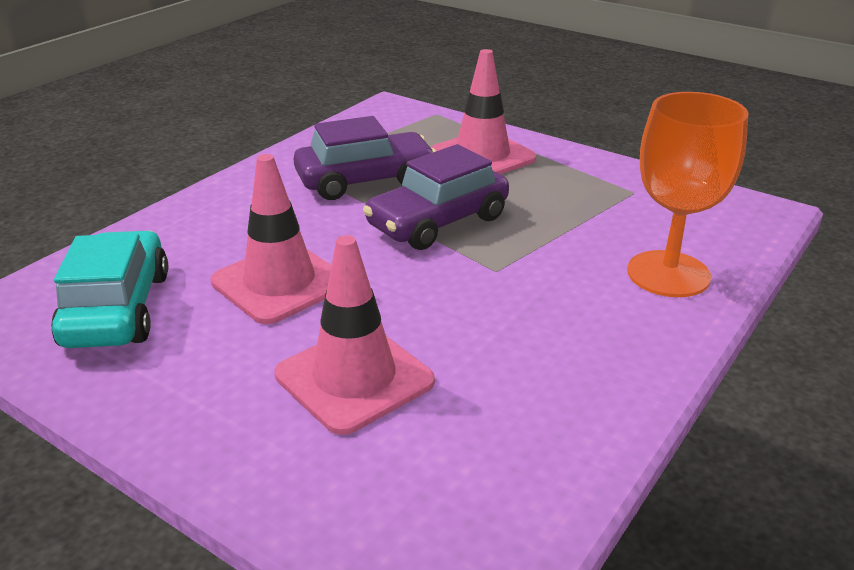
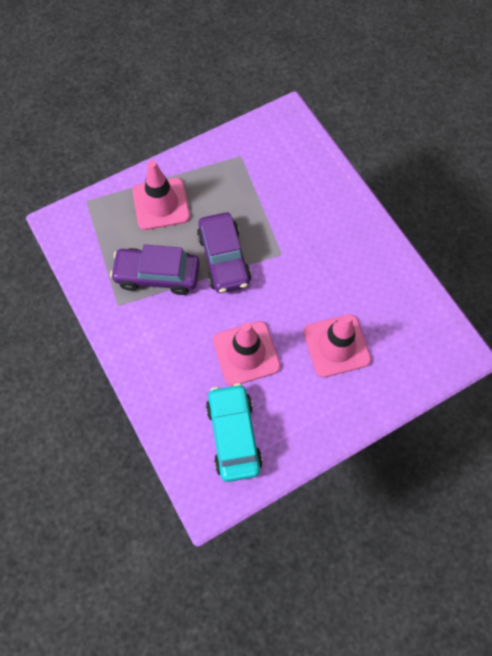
camera: 65 degrees left, 35 degrees up
turquoise car [51,230,168,348] -> turquoise car turned 60 degrees clockwise [206,383,263,482]
purple car [294,116,436,200] -> purple car turned 90 degrees counterclockwise [110,244,200,295]
orange goblet [627,92,749,297] -> none

